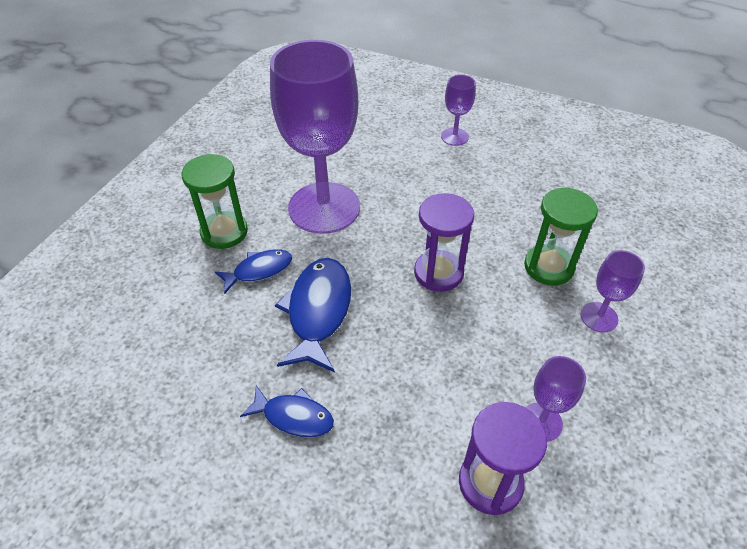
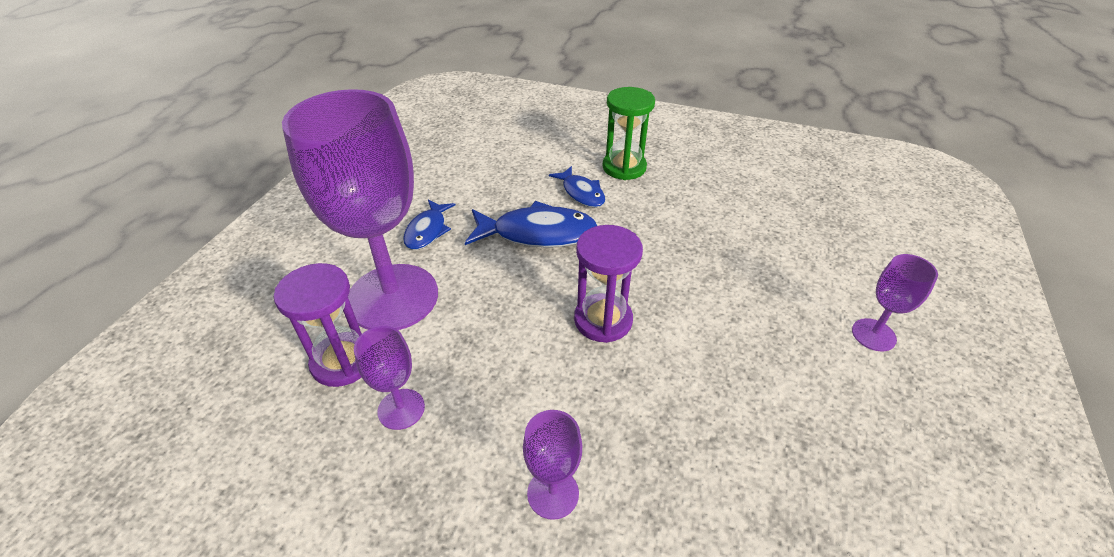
camera: 85 degrees right, 5 degrees down
purple goblet [270,40,360,234] -> purple goblet moved to [282,89,438,330]
green hourglass [524,188,598,285] -> none

